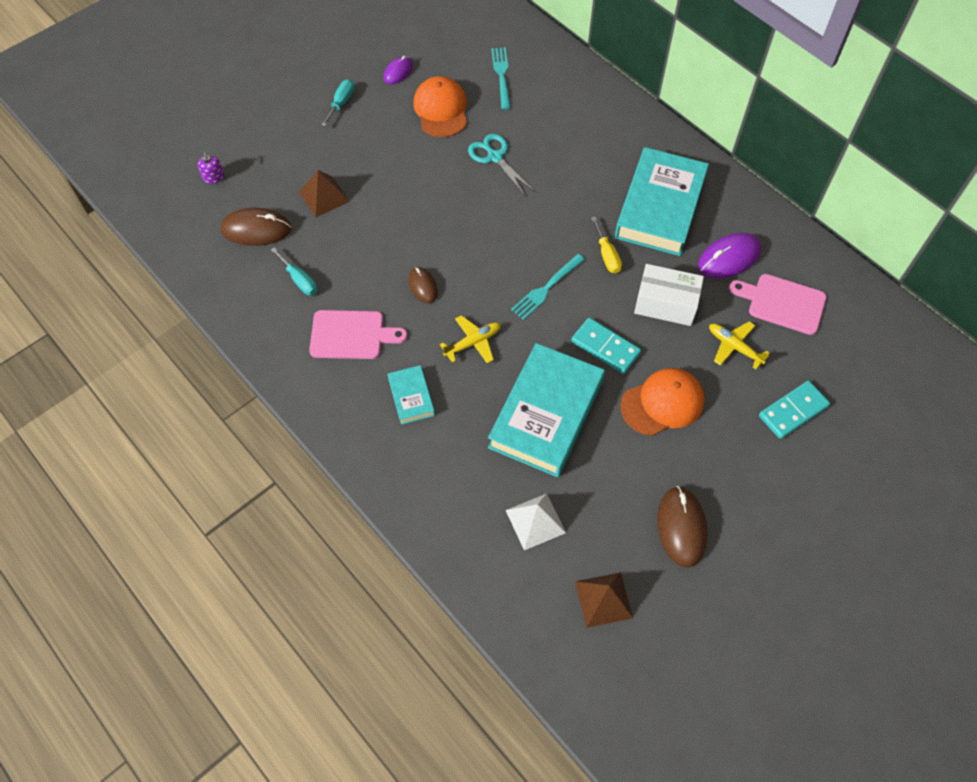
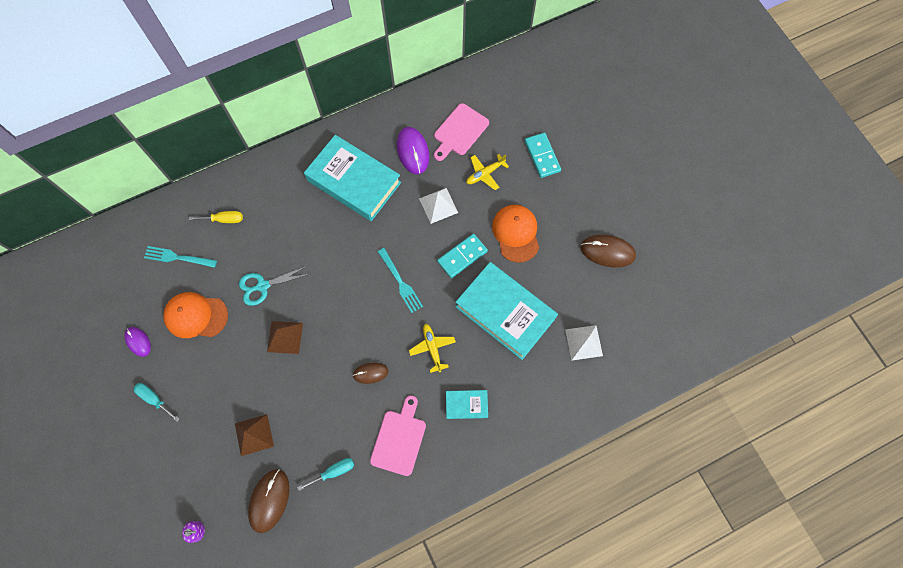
camera: 75 degrees left, 10 degrees up
brown pyramid [575,572,633,628] -> brown pyramid moved to [267,321,303,354]
yellow screwdriver [591,217,622,273] -> yellow screwdriver moved to [189,211,243,223]
white box [634,264,704,326] -> white pyramid [419,188,458,224]

